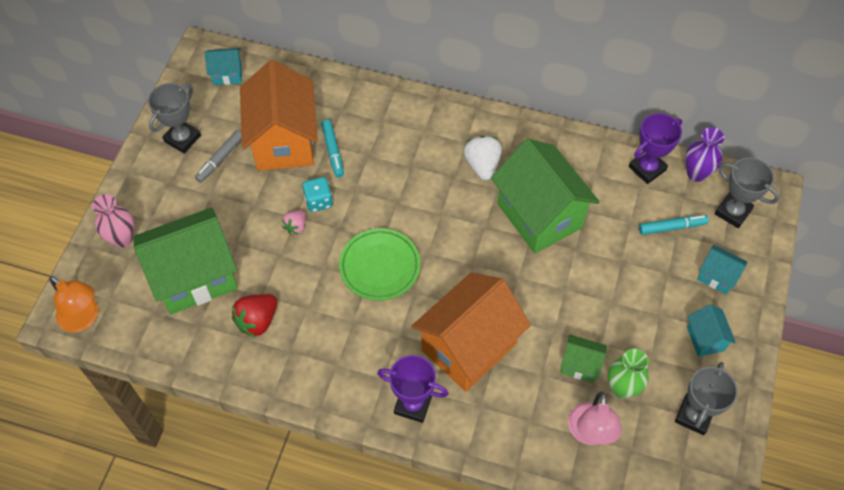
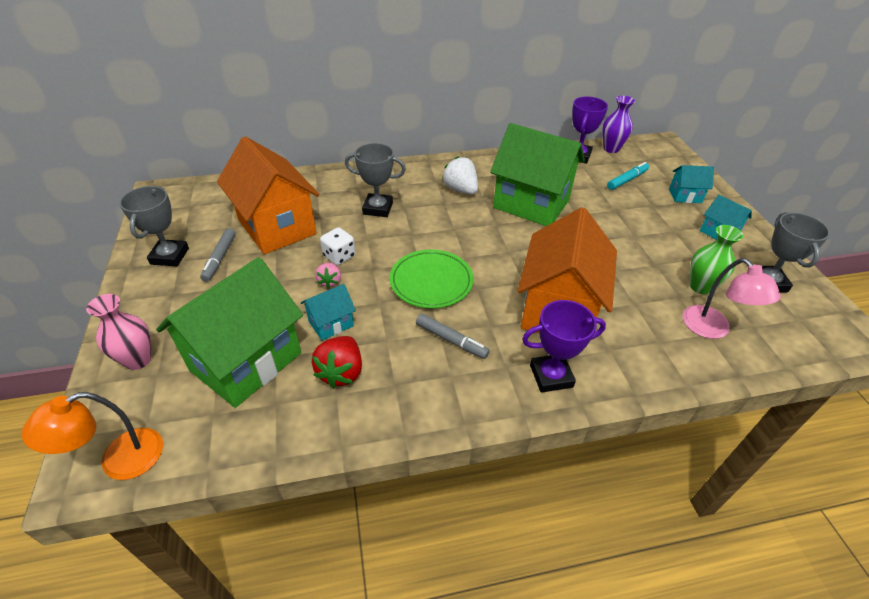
camera: 30 degrees left, 15 degrees down
orange lamp [50,276,98,332] -> orange lamp turned 135 degrees clockwise [22,392,163,480]
turquoise house [204,48,242,85] -> turquoise house moved to [301,284,356,341]
turquoise dice [302,177,333,212] -> white dice [320,227,355,265]
turquoise marker [321,119,344,178] -> none
green house [560,335,607,383] -> none
grey trophy [715,158,779,228] -> grey trophy moved to [345,143,406,217]
none -> grey marker [416,314,490,359]

